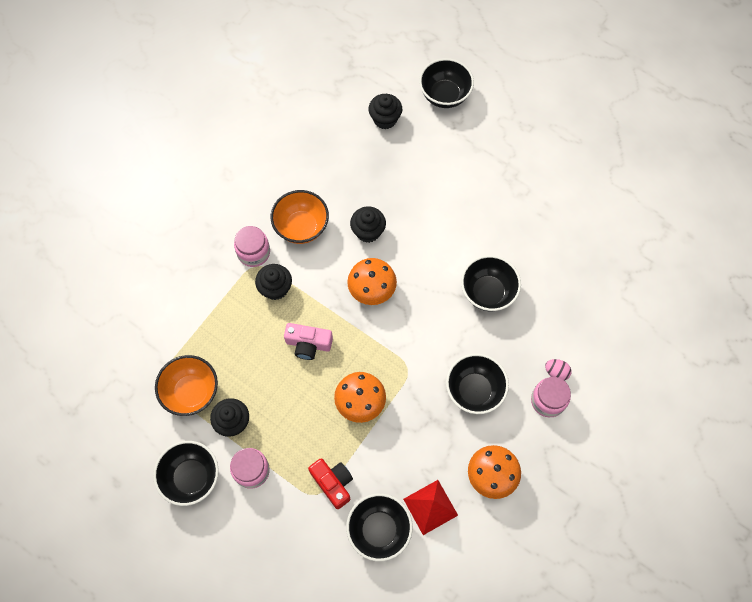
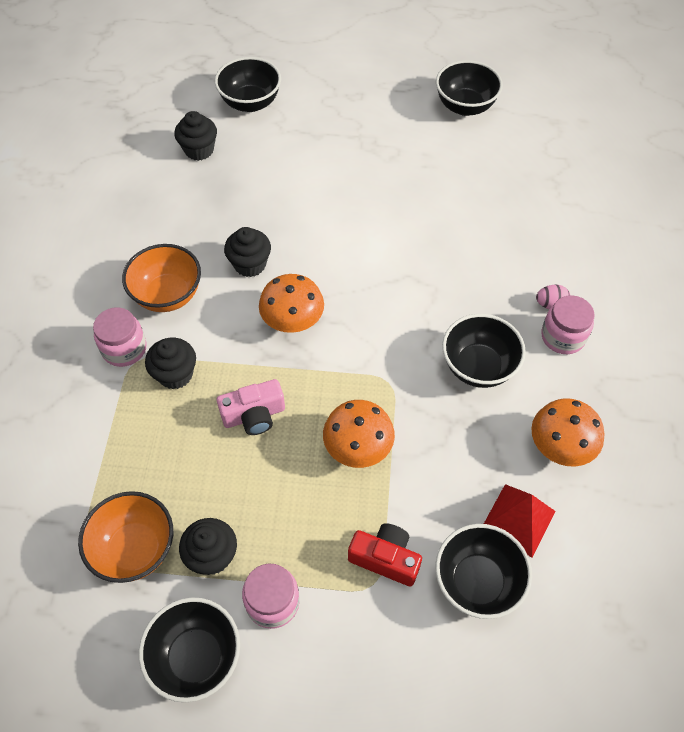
camera: 30 degrees left, 10 degrees down
black bowl [461,255,521,311] -> black bowl moved to [436,60,503,116]

